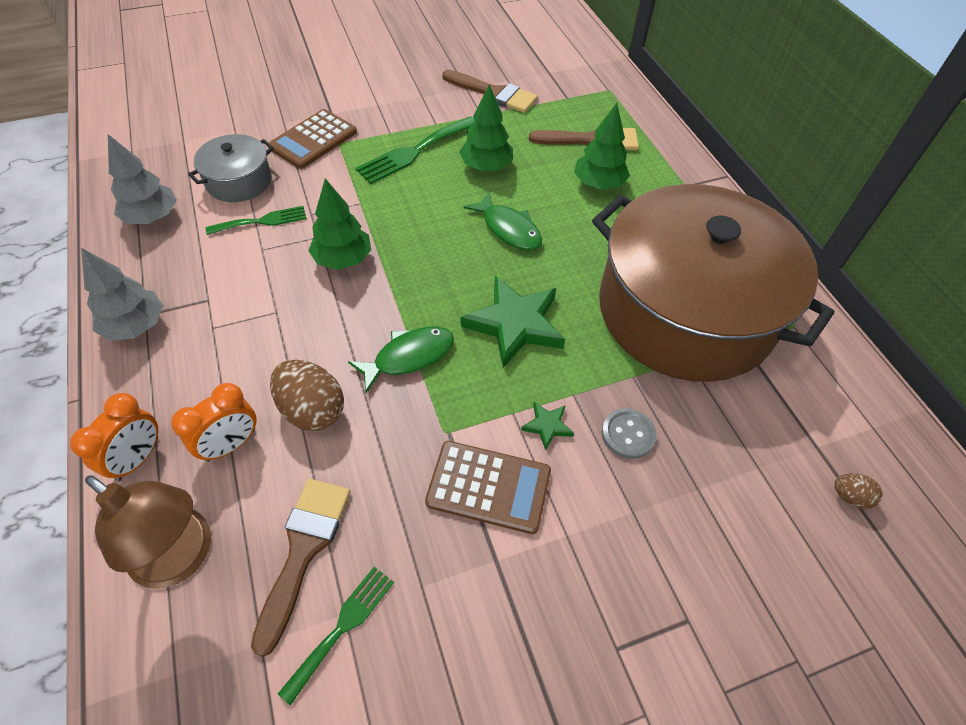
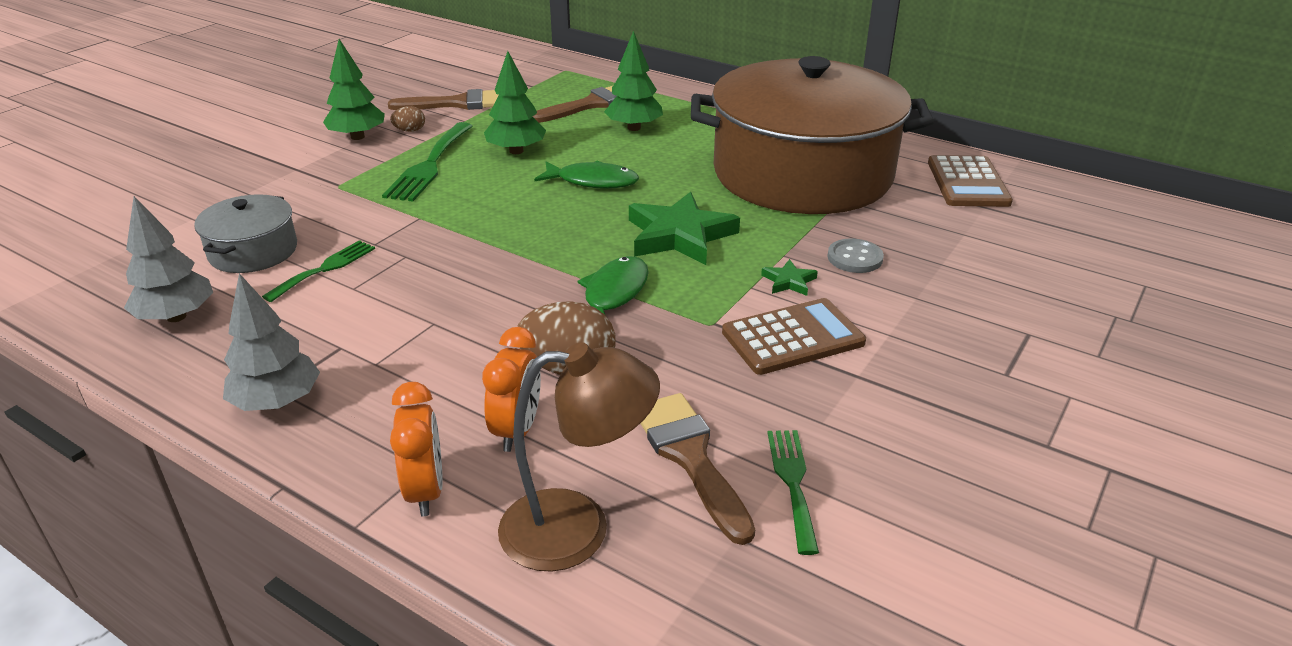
camera: 35 degrees left, 20 degrees down
brown calculator [269,109,357,169] -> brown calculator moved to [928,155,1013,207]
green tree [308,178,371,270] -> green tree moved to [323,39,385,140]
brown egg [835,473,883,509] -> brown egg moved to [390,106,425,132]

